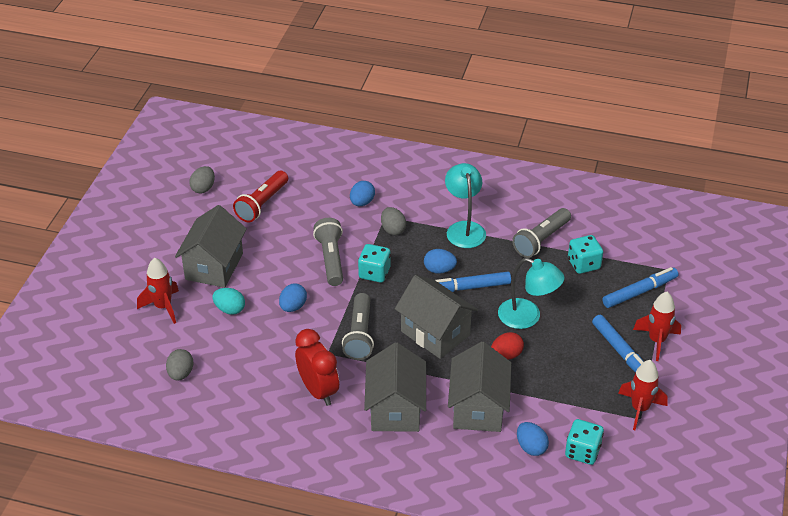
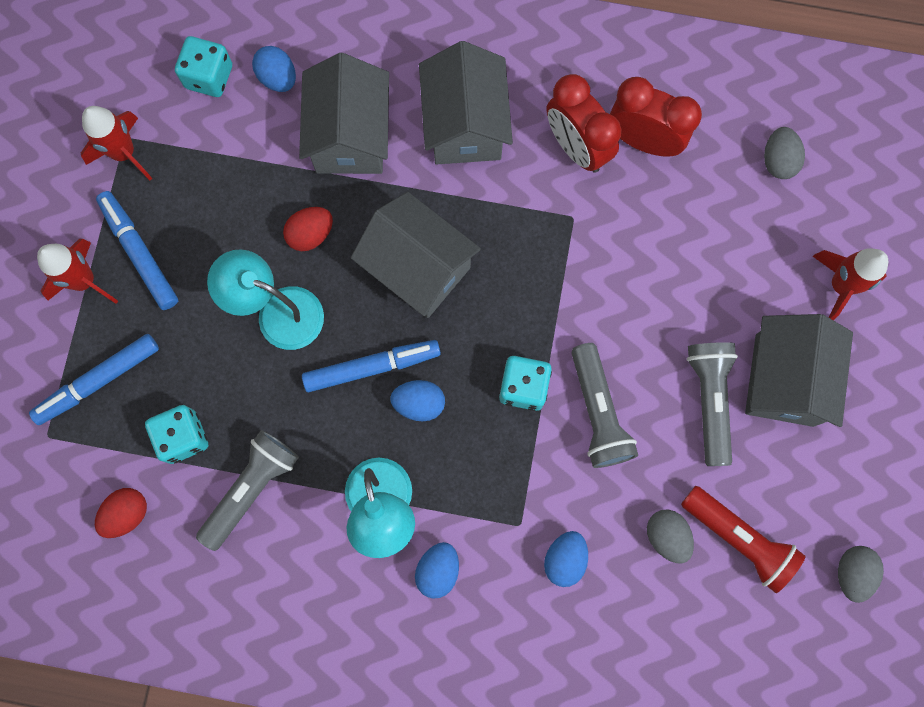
camera: 175 degrees right, 35 degrees up
turquoise egg [213,288,245,315] -> none
red flashlight [233,171,288,222] -> red flashlight turned 105 degrees clockwise [681,486,806,593]
blue egg [279,283,307,312] -> blue egg moved to [415,542,459,599]
grey flashlight [342,293,374,360] -> grey flashlight moved to [687,342,738,466]
grey egg [381,207,406,235] -> grey egg moved to [647,510,694,564]
none -> red egg [95,488,147,538]
none -> red clock [610,77,702,157]

